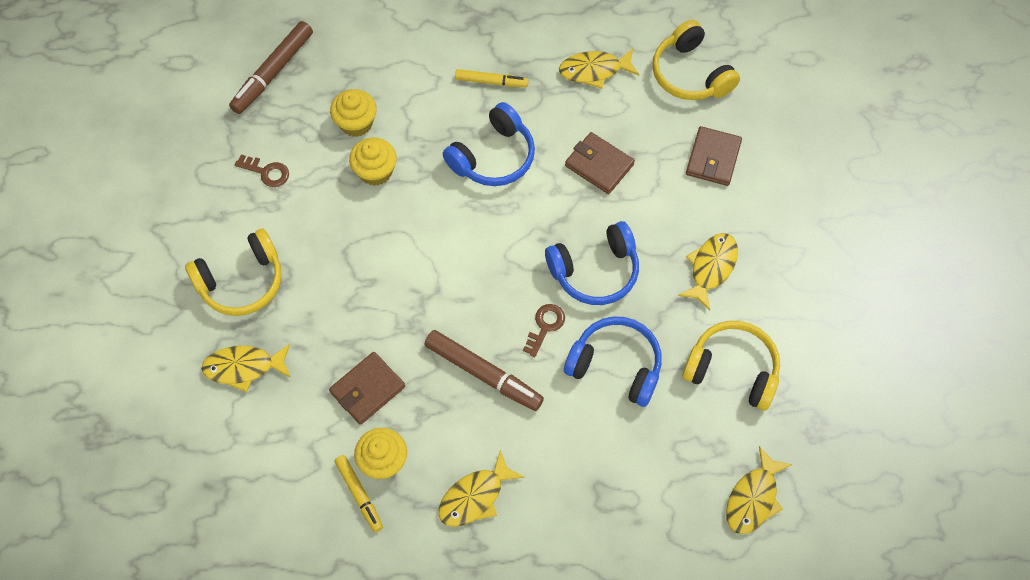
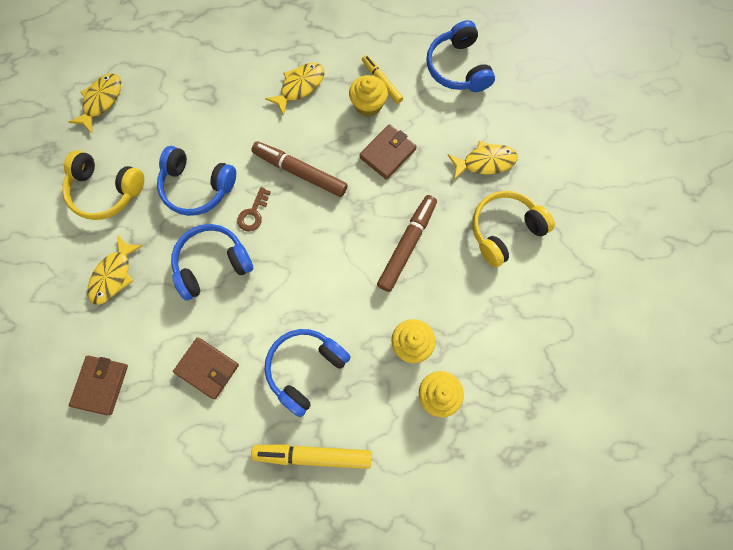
camera: 175 degrees right, 10 degrees up
brown marker [229,21,313,114] -> brown marker moved to [377,195,437,292]
brown key [235,154,289,187] -> none
yellow marker [455,69,529,87] -> yellow marker [251,444,371,469], size x1.62
yellow fish [559,49,639,89] -> none
yellow headphones [652,20,740,100] -> none
none -> blue headphones [426,20,495,92]

